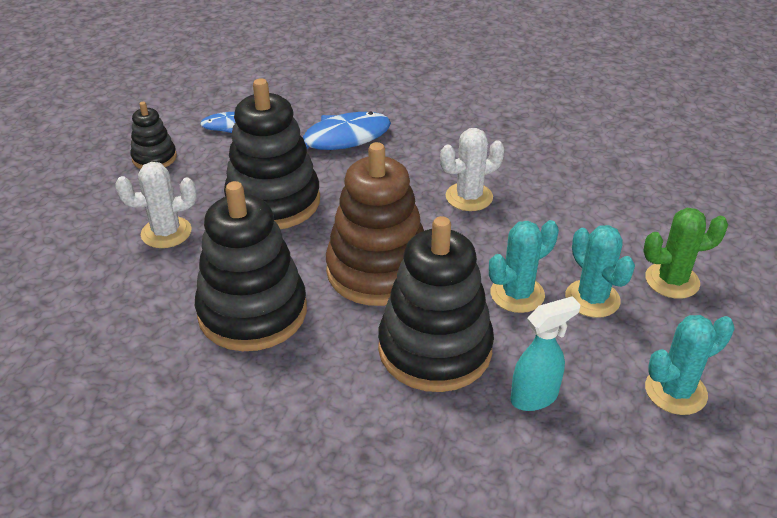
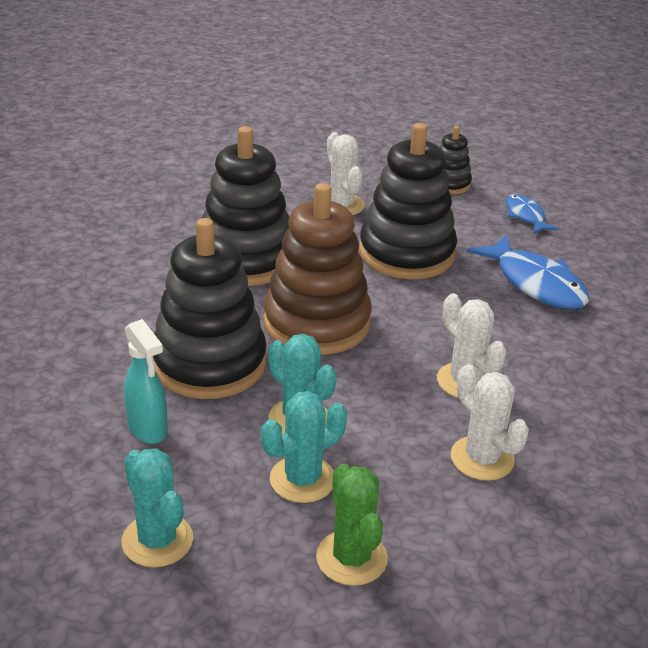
camera: 80 degrees right, 5 degrees down
none -> white cactus [451,364,529,481]

